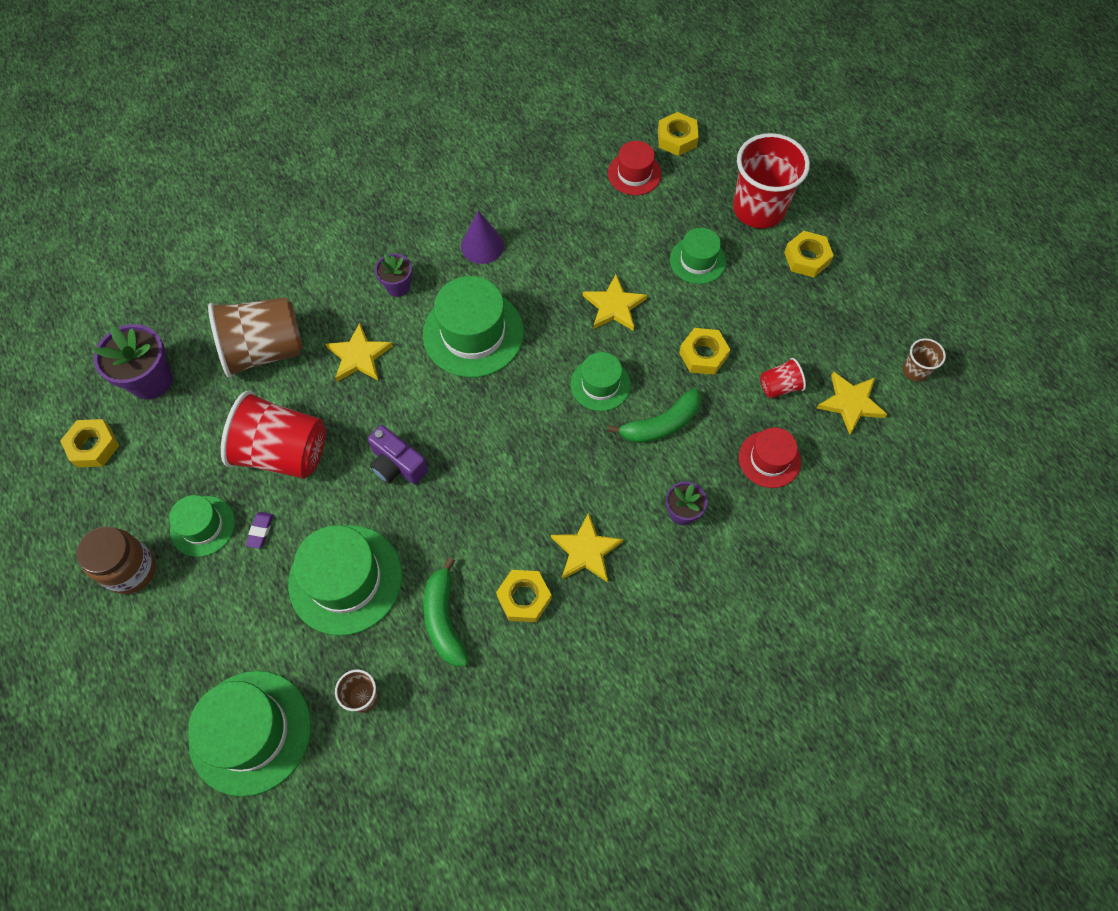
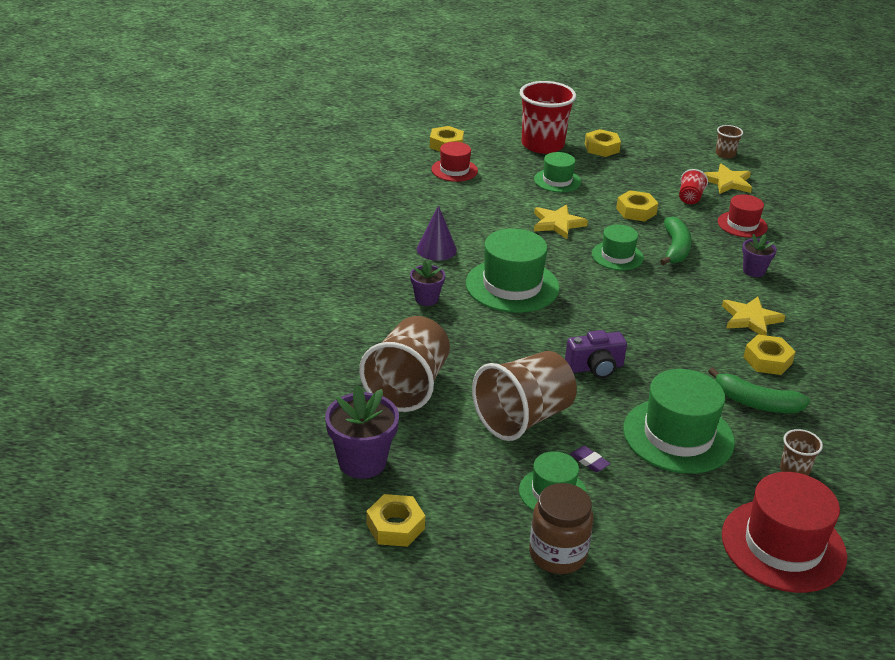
camera: 55 degrees left, 30 degrees down
green hat [188,671,311,797] -> red hat [722,472,847,593]
red cup [221,391,326,479] -> brown cup [472,351,577,441]
yellow star [325,323,393,382] -> none

